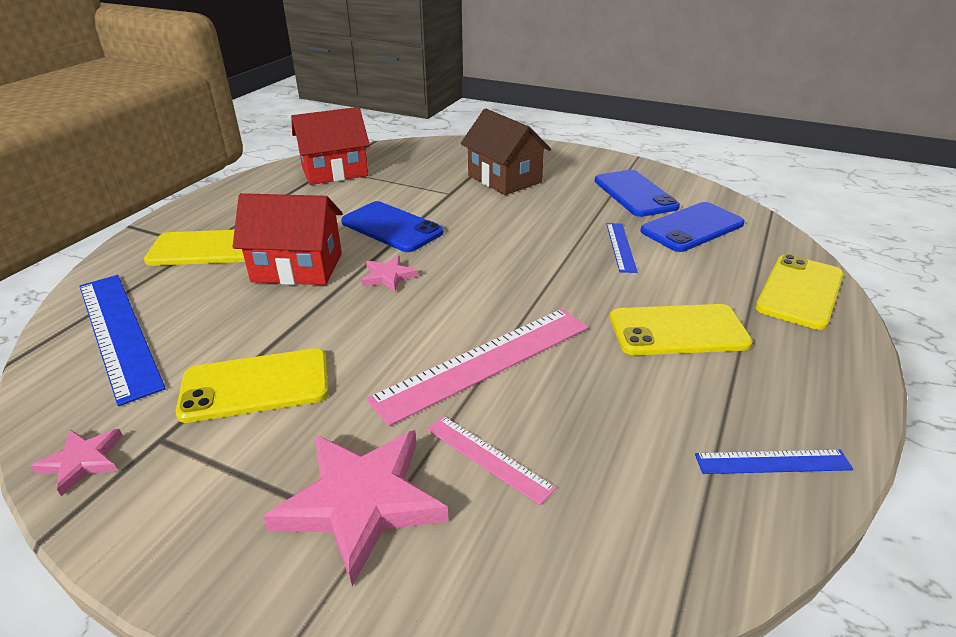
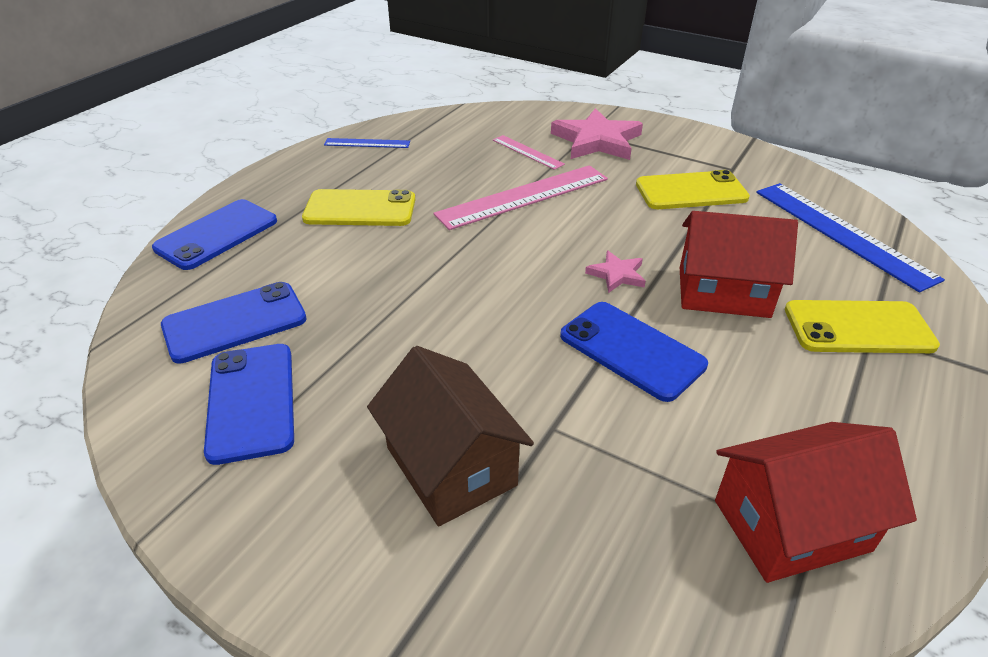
camera: 175 degrees left, 5 degrees up
pink star [30,429,123,496] -> none
blue ruler [606,223,638,273] -> none
yellow phone [756,254,844,330] -> blue phone [152,199,277,270]

